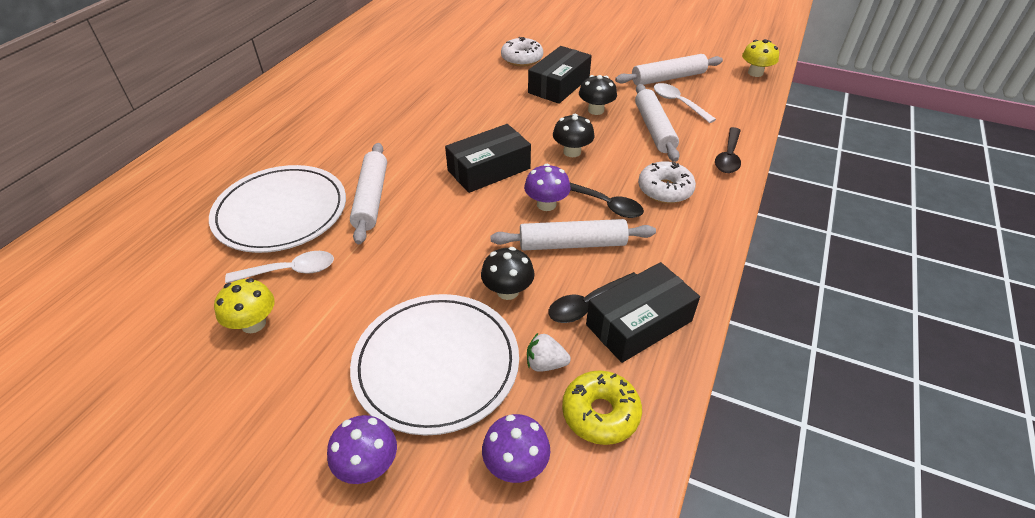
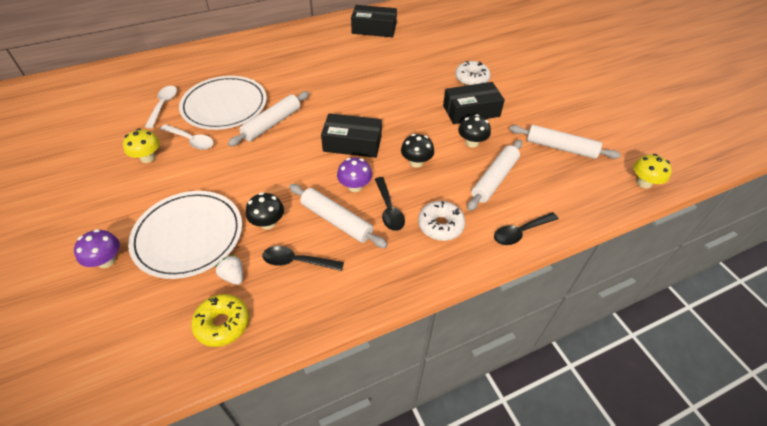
camera: 40 degrees right, 5 degrees up
purple mushroom [482,414,550,483] -> none
black box [586,262,700,363] -> black box moved to [351,5,397,37]
white spoon [654,83,716,123] -> white spoon moved to [145,86,177,128]

